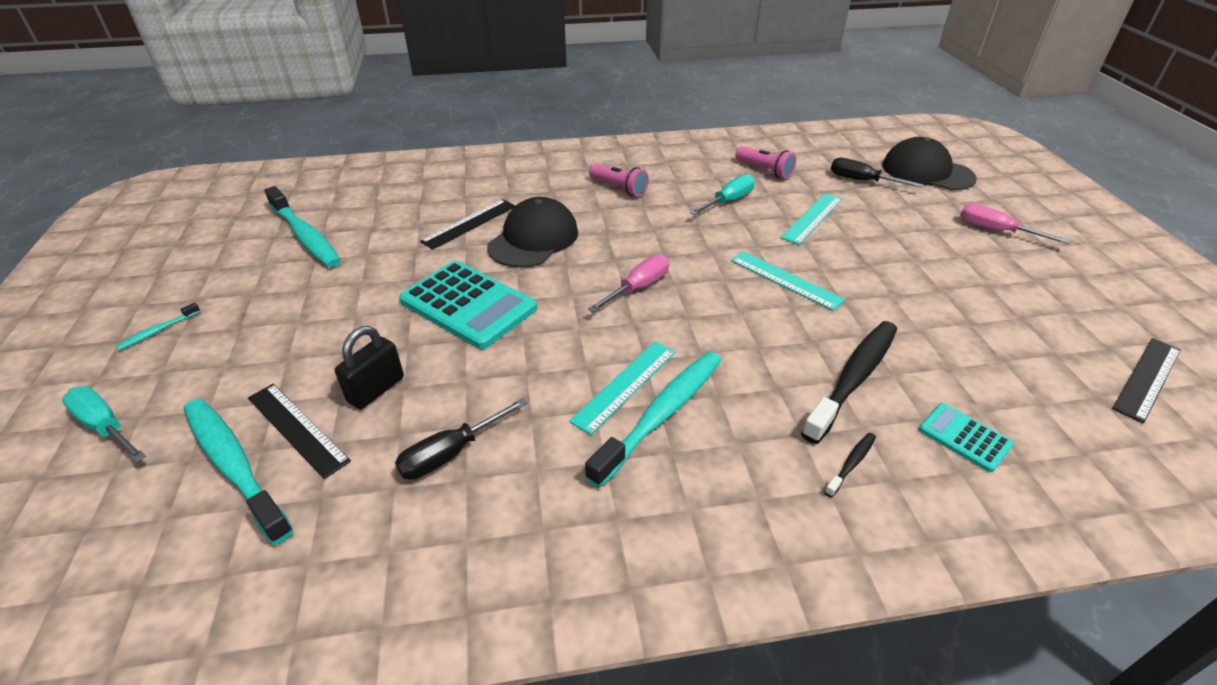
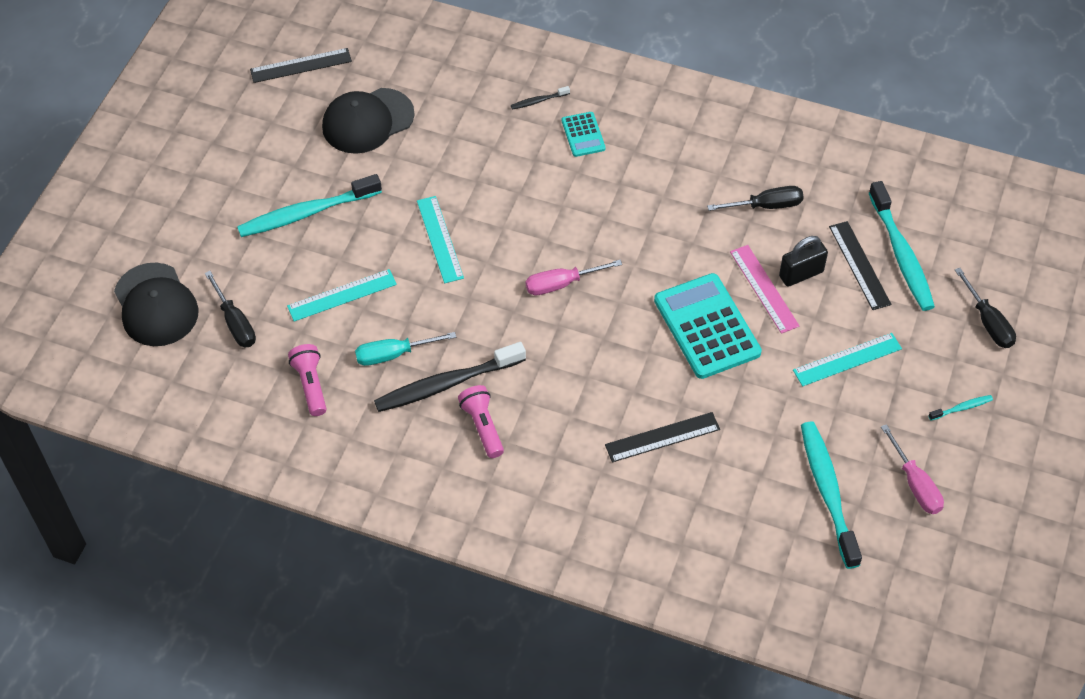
camera: 150 degrees left, 15 degrees up
turquoise screwdriver [62,386,146,462] -> black screwdriver [955,268,1016,348]
black cap [487,197,578,268] -> black cap moved to [322,88,415,154]
turquoise ruler [569,342,675,435] -> turquoise ruler moved to [793,333,902,386]
turquoise toothbrush [585,352,721,488] -> turquoise toothbrush moved to [237,174,382,237]
black toothbrush [801,321,897,444] -> black toothbrush moved to [374,342,526,412]
turquoise calculator [919,403,1014,472] -> turquoise calculator moved to [562,112,606,157]
pink screwdriver [960,203,1070,244] -> pink screwdriver moved to [881,424,944,514]
none -> pink ruler [730,245,799,334]

